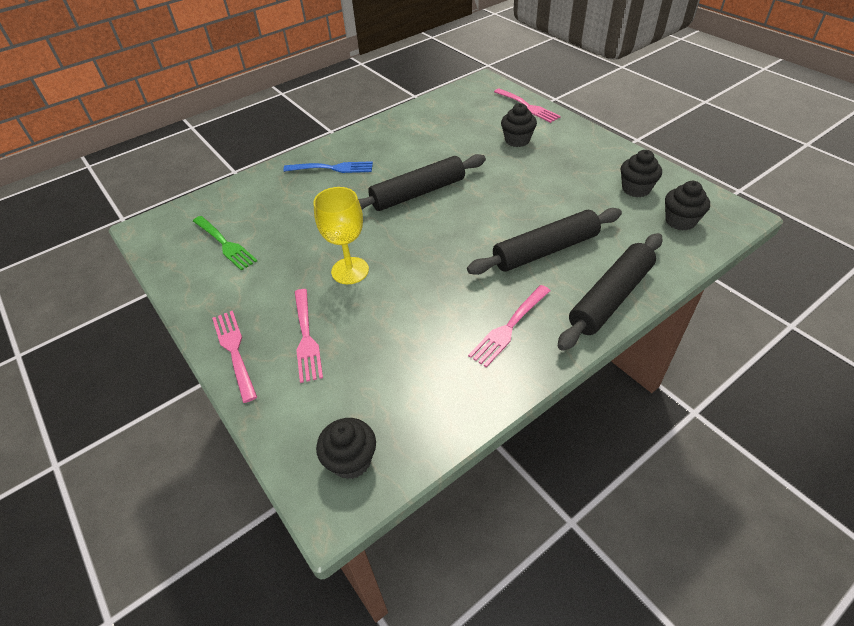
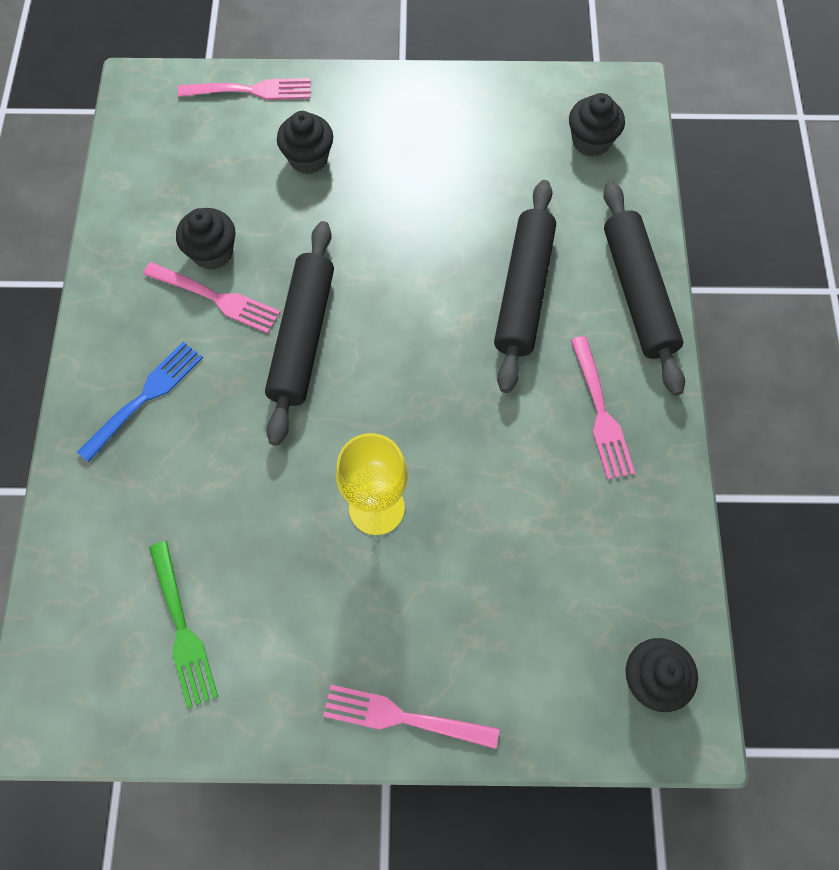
camera: 55 degrees left, 20 degrees up
green fork [193,216,257,271] -> green fork turned 75 degrees clockwise [149,541,218,708]
pink fork [295,289,323,383] -> pink fork moved to [143,262,281,333]
black cupcake [621,150,662,197] -> black cupcake moved to [176,208,235,270]

